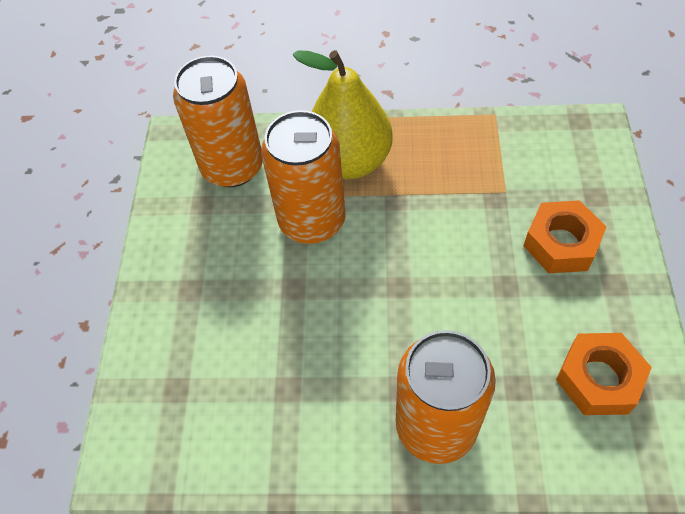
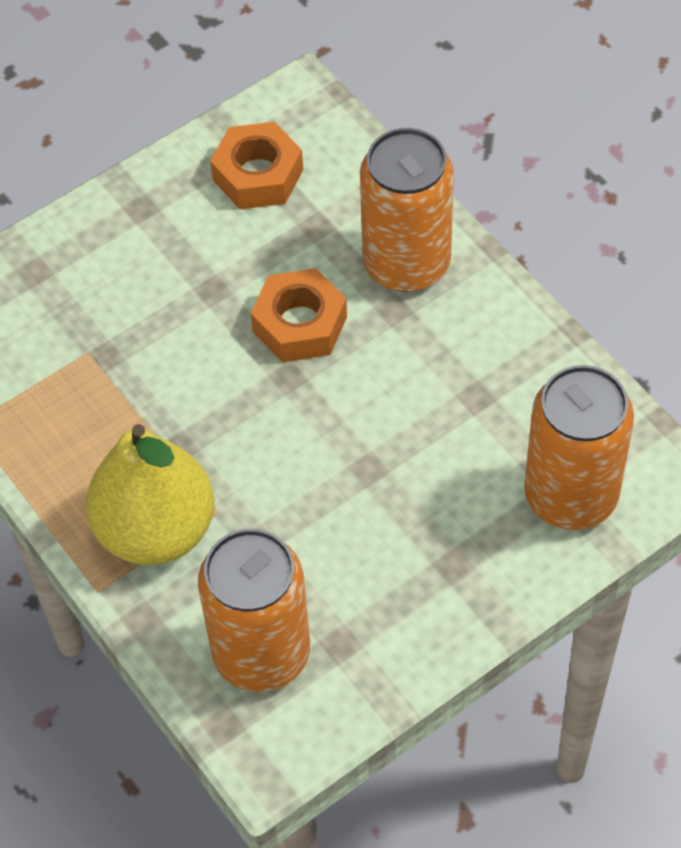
camera: 130 degrees left, 0 degrees up
orange can [261,110,346,244] -> orange can moved to [524,365,634,530]
orange nut [524,200,606,273] -> orange nut moved to [251,268,347,362]

